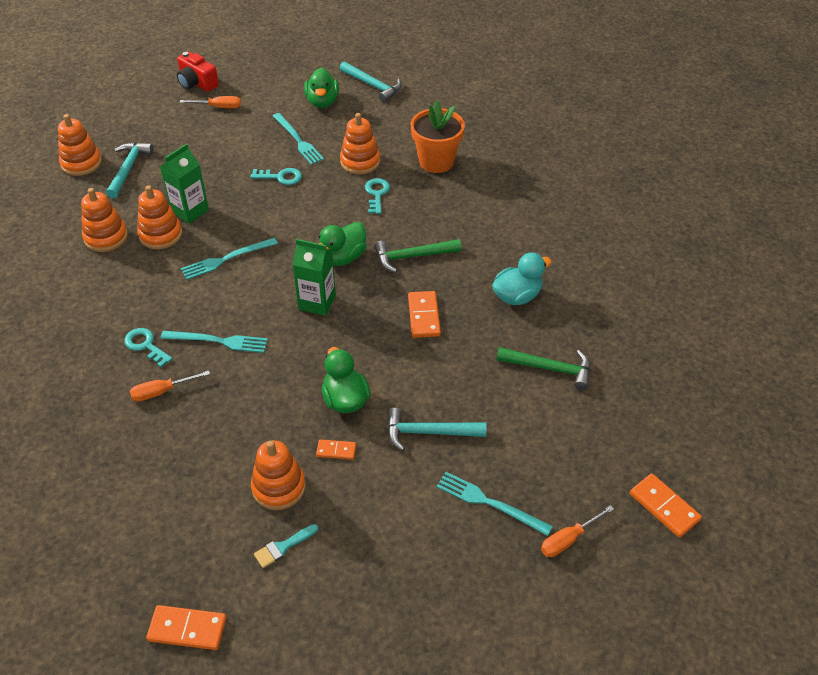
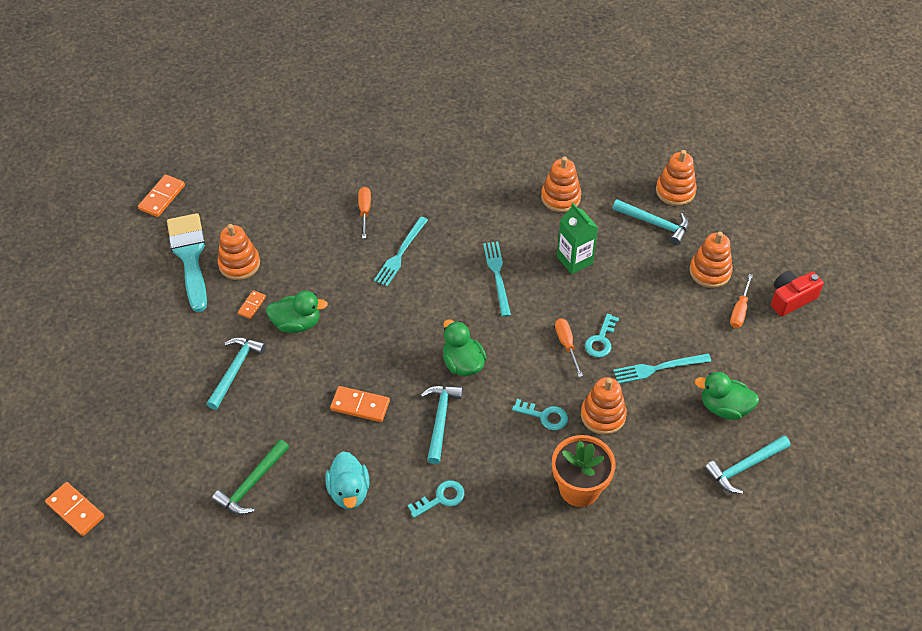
camera: 110 degrees right, 5 degrees up
turquoise key [124,328,173,367] -> turquoise key moved to [408,480,465,518]
orange stacking toy [137,185,182,249] -> orange stacking toy moved to [690,232,733,288]
turquoise brush [254,524,318,568] -> turquoise brush [167,213,207,312], size x2.39
green carton [292,239,336,316] -> none
green hammer [374,239,462,272] -> turquoise hammer [420,386,463,464]
turquoise fork [436,472,553,536] -> none
orange screwdriver [541,505,614,557] -> orange screwdriver moved to [555,318,583,377]
orange domino [630,473,702,538] -> orange domino turned 60 degrees clockwise [45,482,104,536]

